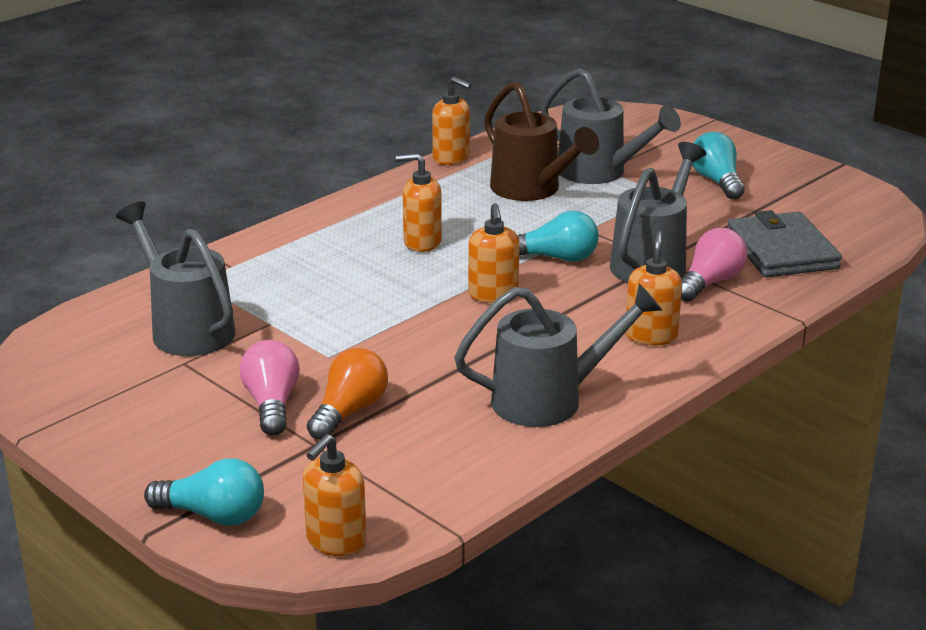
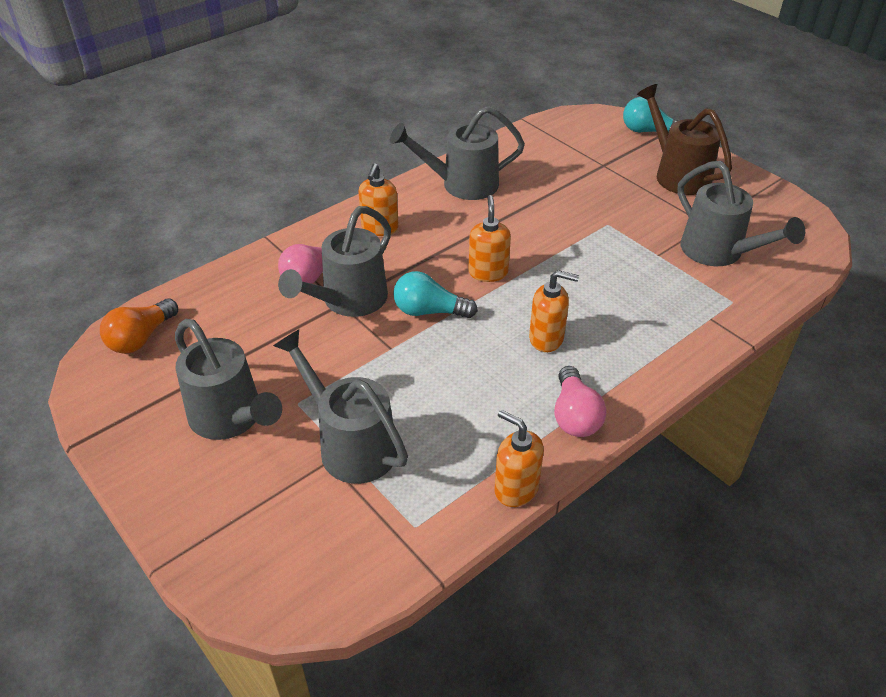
camera: 175 degrees left, 15 degrees up
pink light bulb [240,340,300,435] -> pink light bulb moved to [554,366,606,437]
orange soap dispenser [303,434,367,556] -> none
orange light bulb [307,348,388,440] -> orange light bulb moved to [100,298,178,354]
brown watering can [484,81,599,201] -> brown watering can moved to [637,84,732,195]
turquoise light bulb [692,132,745,200] -> grey watering can [175,319,282,440]
grey wallet [728,210,842,277] -> none

